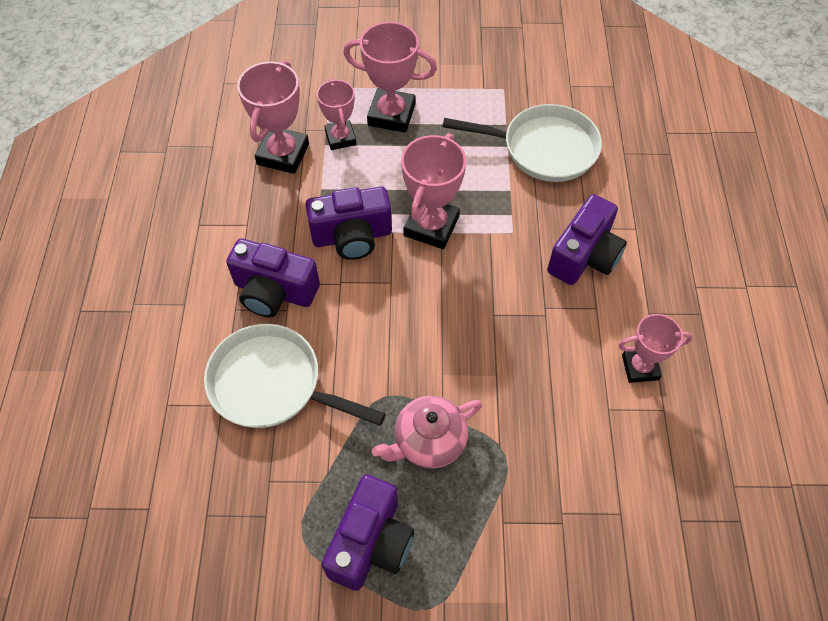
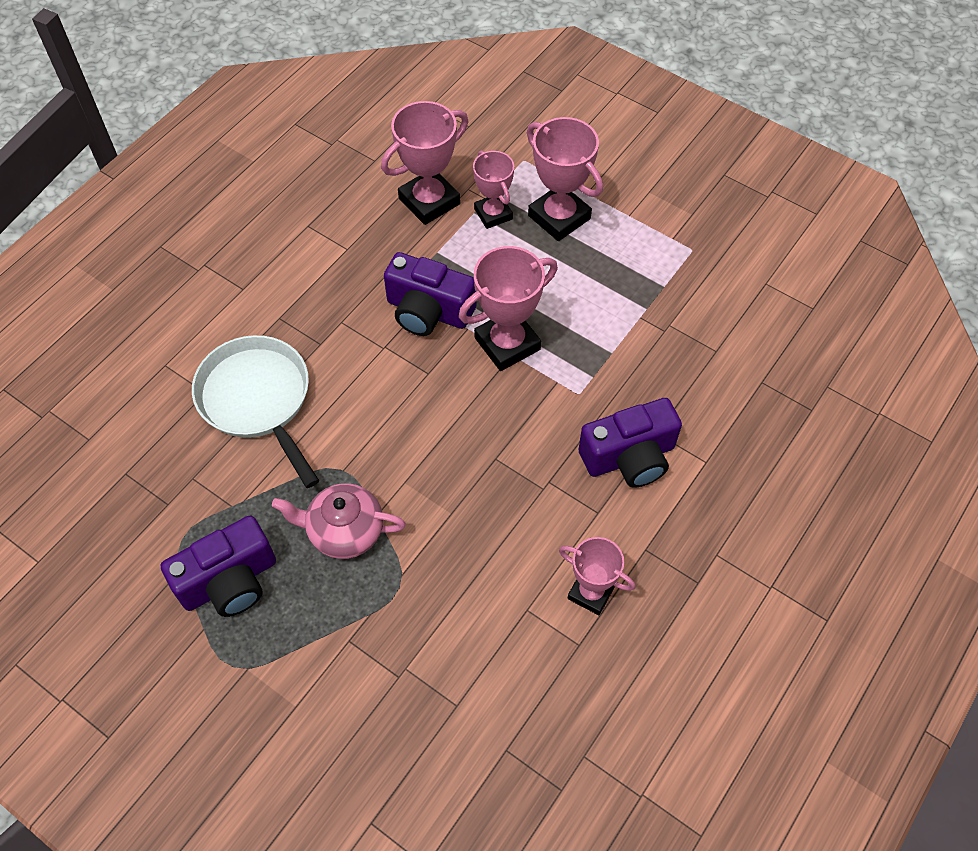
camera: 35 degrees right, 0 degrees up
purple camera [226,238,320,317] -> none
pink trophy [317,79,356,150] -> pink trophy turned 45 degrees counterclockwise [473,150,514,229]
white pan [443,104,602,182] -> none

